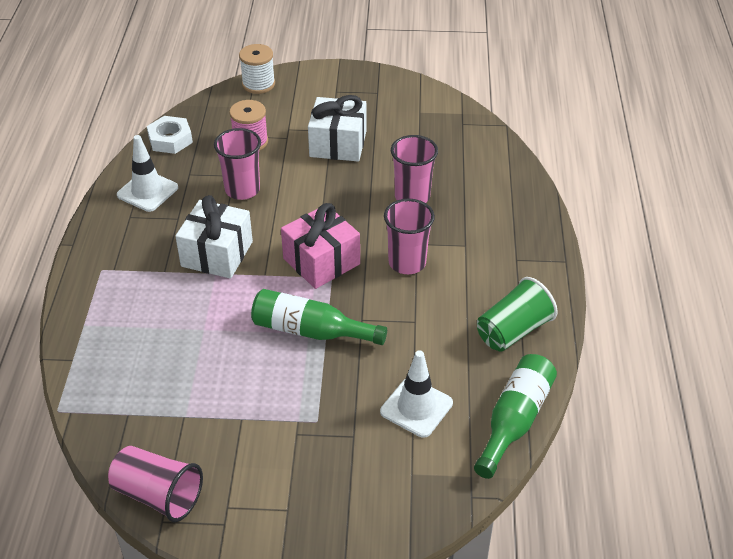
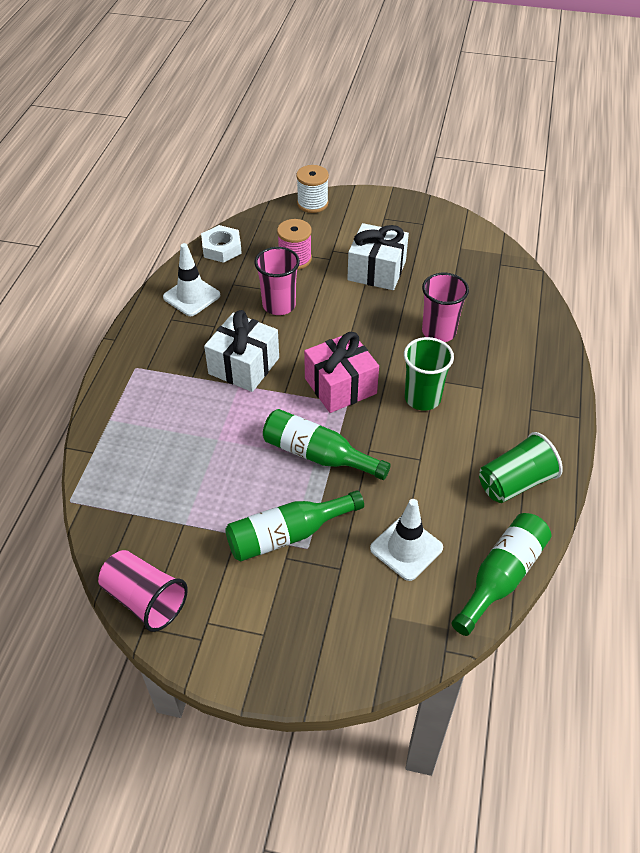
camera: 10 degrees right, 5 degrees up
pink cup [384,199,435,274] -> green cup [404,337,454,411]
none -> green bottle [225,490,364,562]

